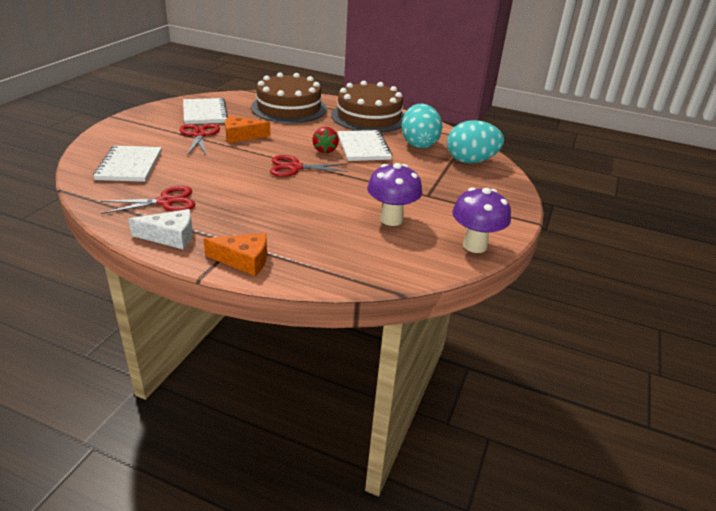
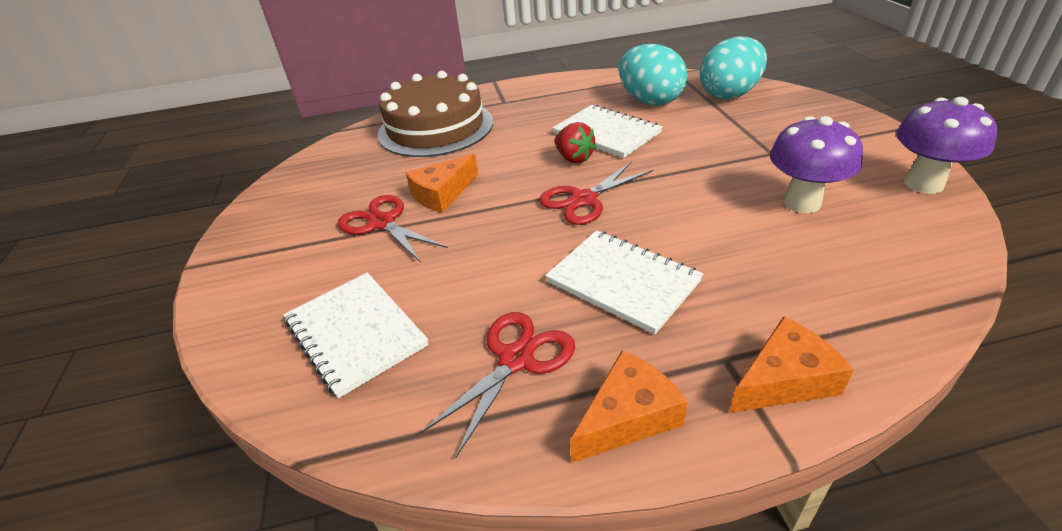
camera: 30 degrees left, 5 degrees up
white cheese [128,209,193,250] -> orange cheese [570,350,688,463]
white notebook [183,98,228,124] -> white notebook moved to [545,230,703,334]
brown cake [331,81,405,132] -> none

